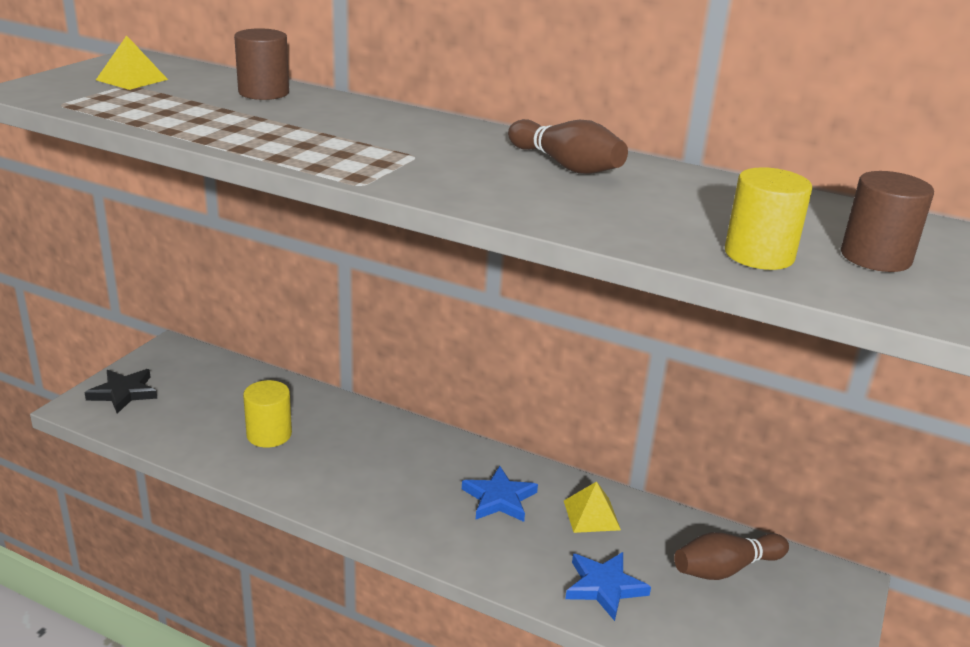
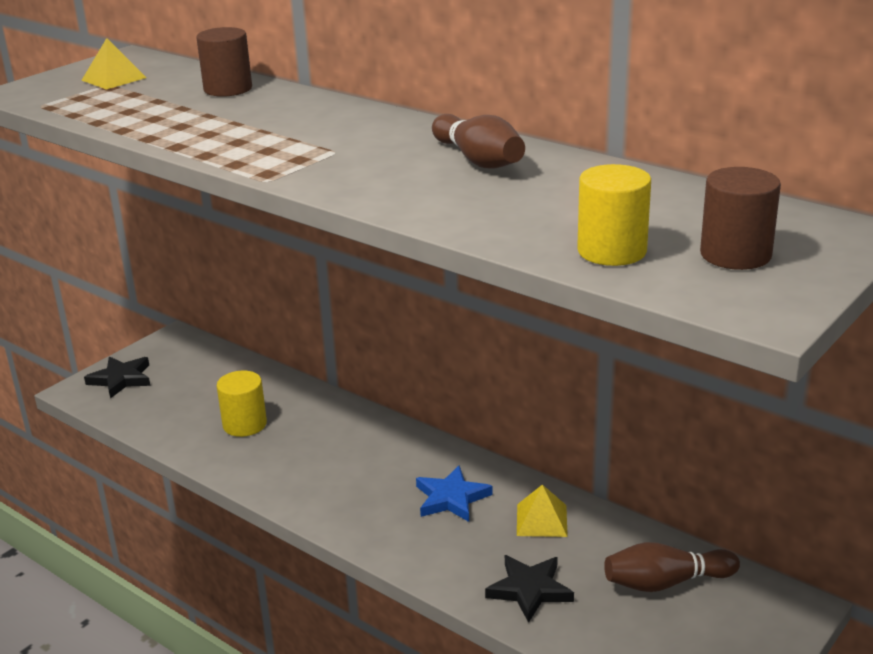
camera: 15 degrees right, 0 degrees up
blue star [565,552,651,621] -> black star [485,555,574,623]

